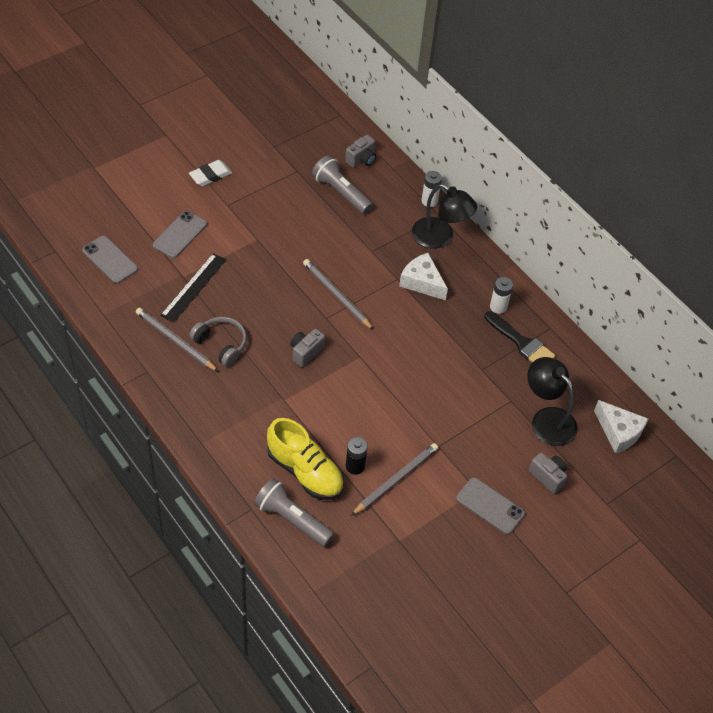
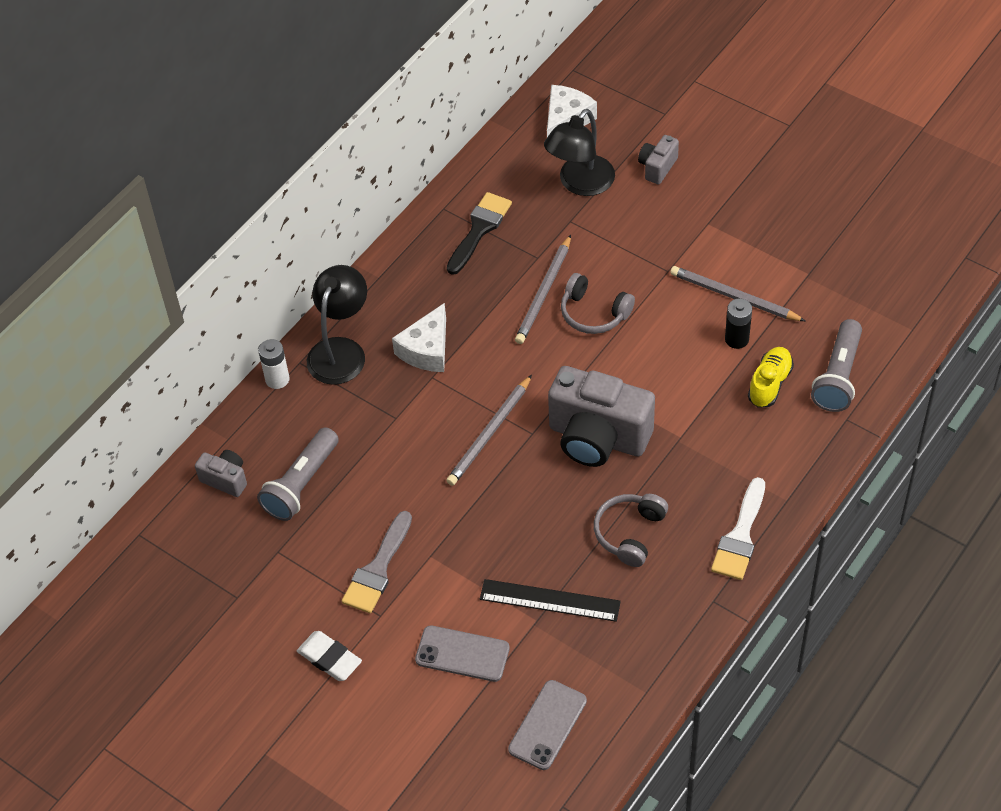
camera: 100 degrees left, 0 degrees up
grey pencil [136,308,219,372] -> grey pencil moved to [515,235,571,344]
yellow shoe [267,418,344,500] -> yellow shoe [748,347,794,408], size x0.63
grey camera [290,329,325,367] -> grey camera [548,366,655,467], size x2.13
grey phone [456,477,525,534] -> none
white battery [490,277,513,314] -> none
none -> grey brush [342,511,412,613]
none -> grey headphones [561,273,635,334]
none -> white brush [711,477,765,580]

